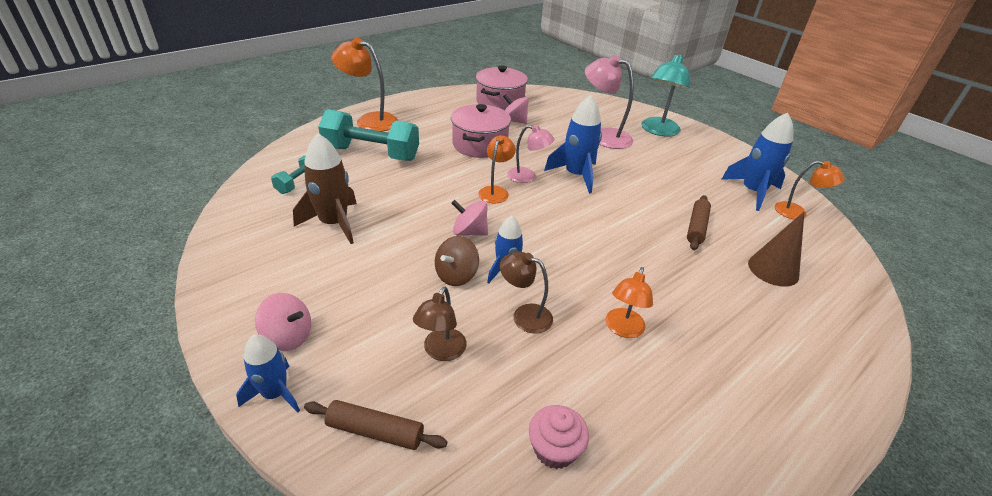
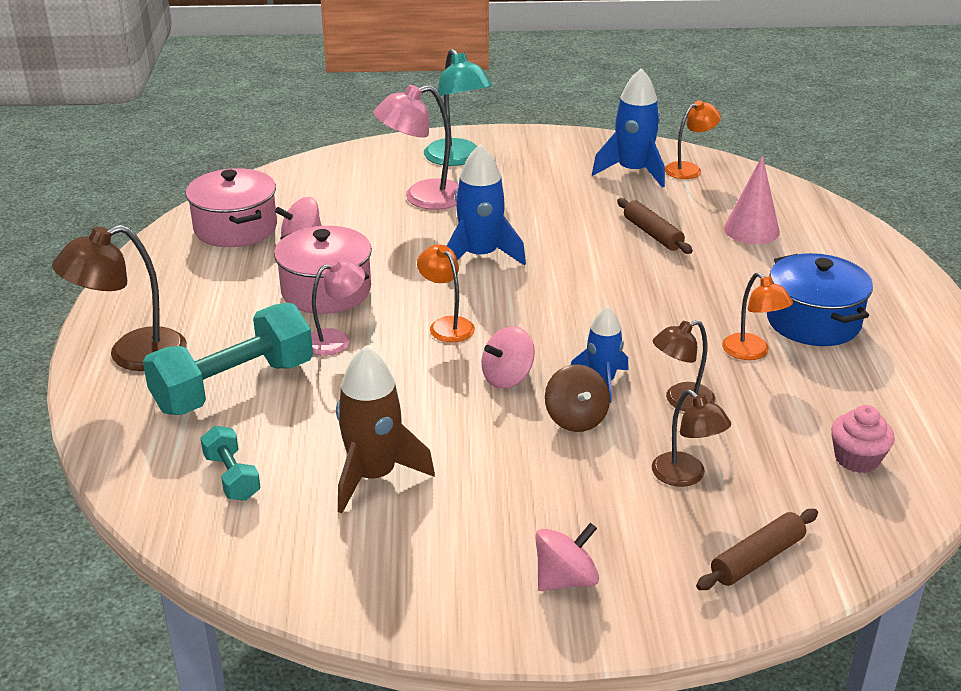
camera: 50 degrees left, 5 degrees down
blue rocket [236,334,300,413] -> none
orange lamp [331,38,398,132] -> brown lamp [52,225,187,371]
pink lamp [507,125,555,183] -> pink lamp moved to [311,259,365,356]
brown cone [748,211,805,287] -> pink cone [724,155,780,244]
none -> blue pot [767,253,873,346]

